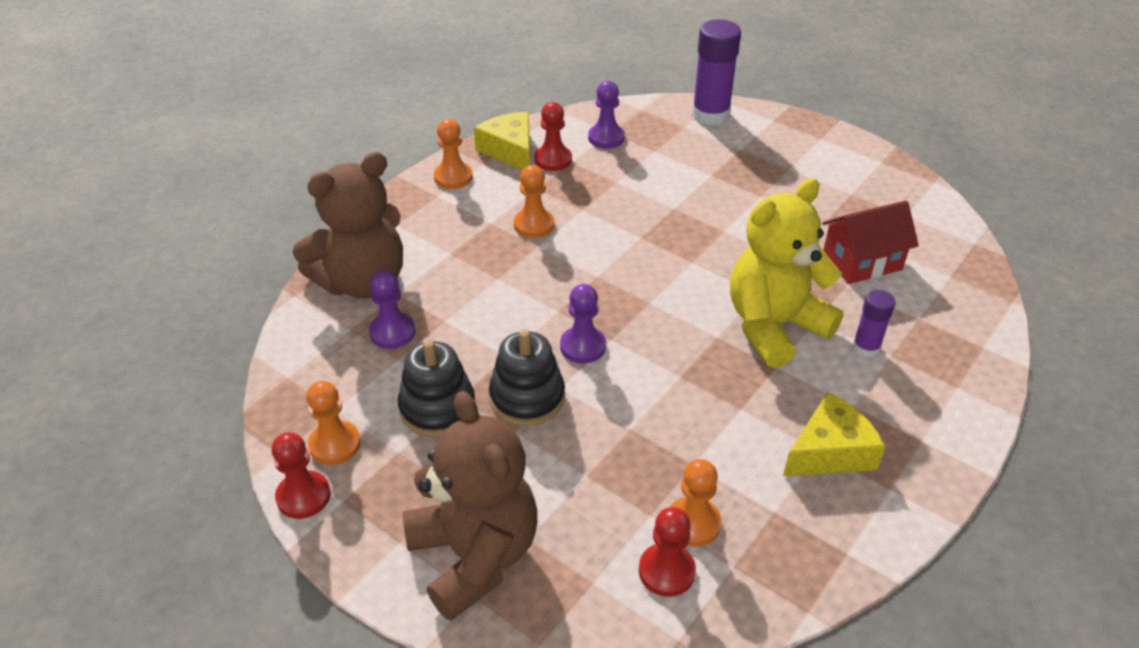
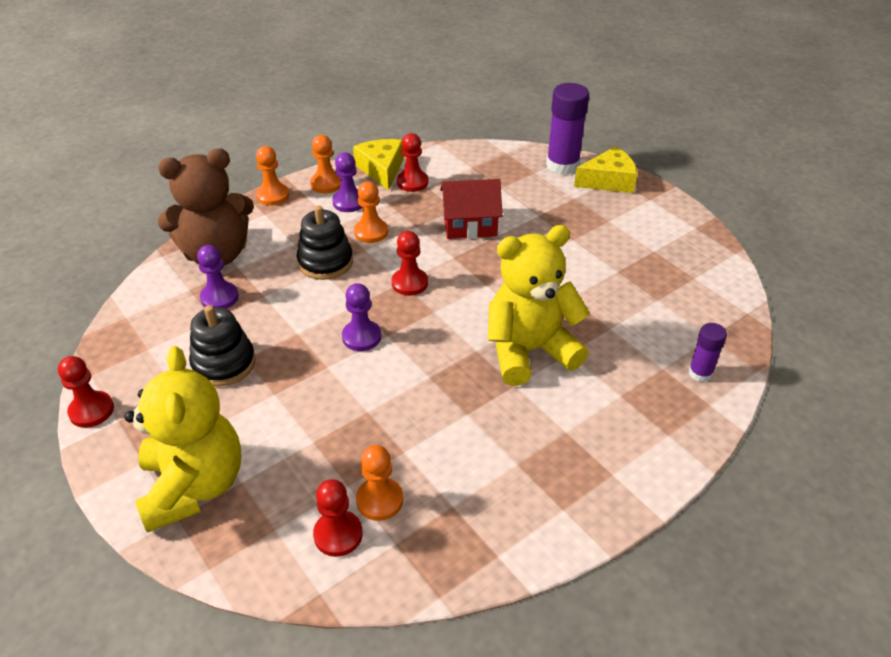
camera: 15 degrees right, 0 degrees up
orange pawn [306,381,361,465] -> orange pawn moved to [256,146,289,206]
brown teddy bear [403,391,537,621] -> yellow teddy bear [124,346,242,533]
black stacking toy [489,330,565,426] -> black stacking toy moved to [297,205,353,280]
purple pawn [588,81,625,149] -> purple pawn moved to [332,152,363,212]
yellow cheese [783,392,885,476] -> yellow cheese moved to [574,146,637,193]
red house [822,201,919,284] -> red house moved to [440,179,503,239]
purple glue stick [853,290,895,358] -> purple glue stick moved to [688,323,727,382]
none -> red pawn [392,231,428,296]

